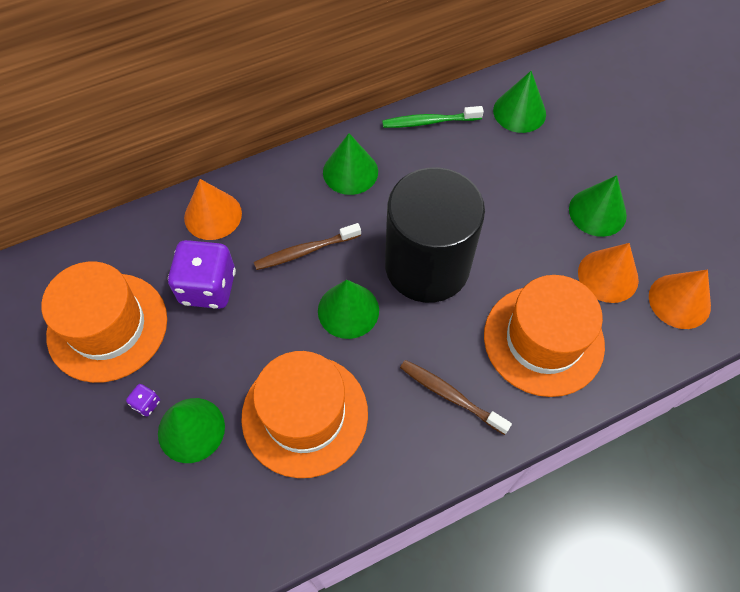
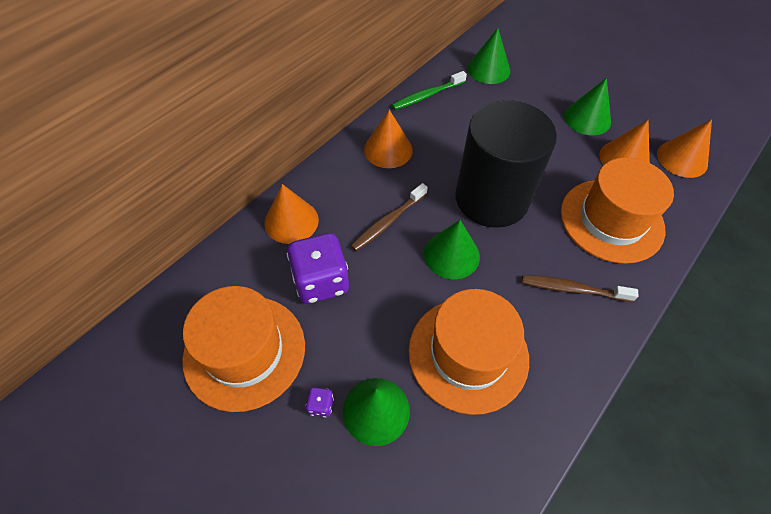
camera: 25 degrees left, 5 degrees down
green cone [323,133,378,195] -> orange cone [364,110,413,168]

